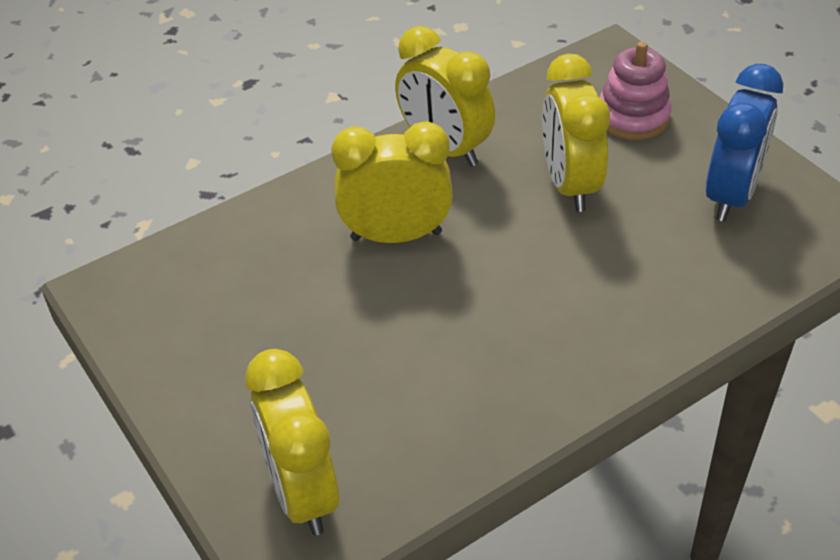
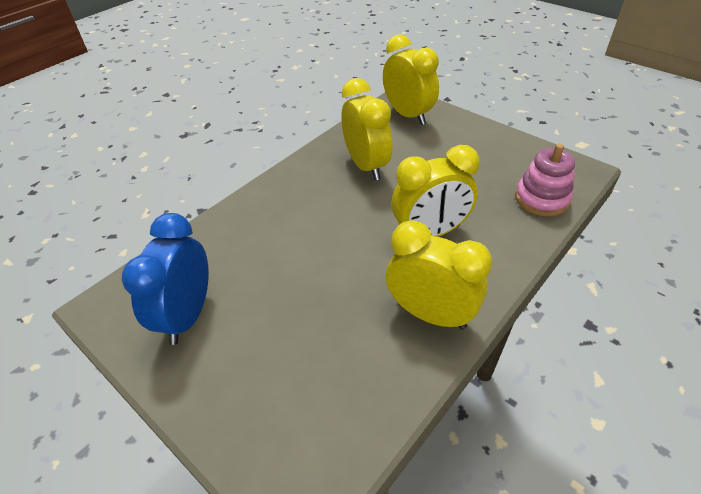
camera: 165 degrees right, 0 degrees up
yellow clock [542,54,610,212] -> yellow clock moved to [341,78,393,180]
pink stacking toy [600,41,671,140] -> pink stacking toy moved to [515,144,575,217]

